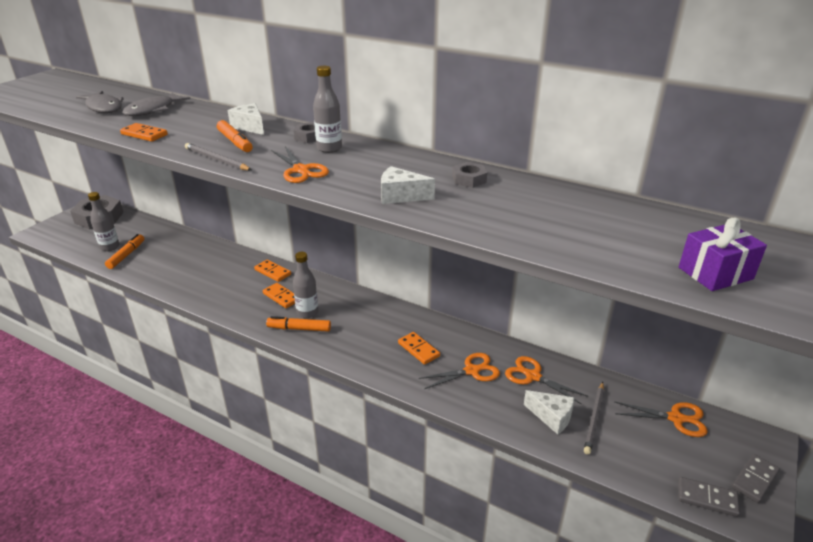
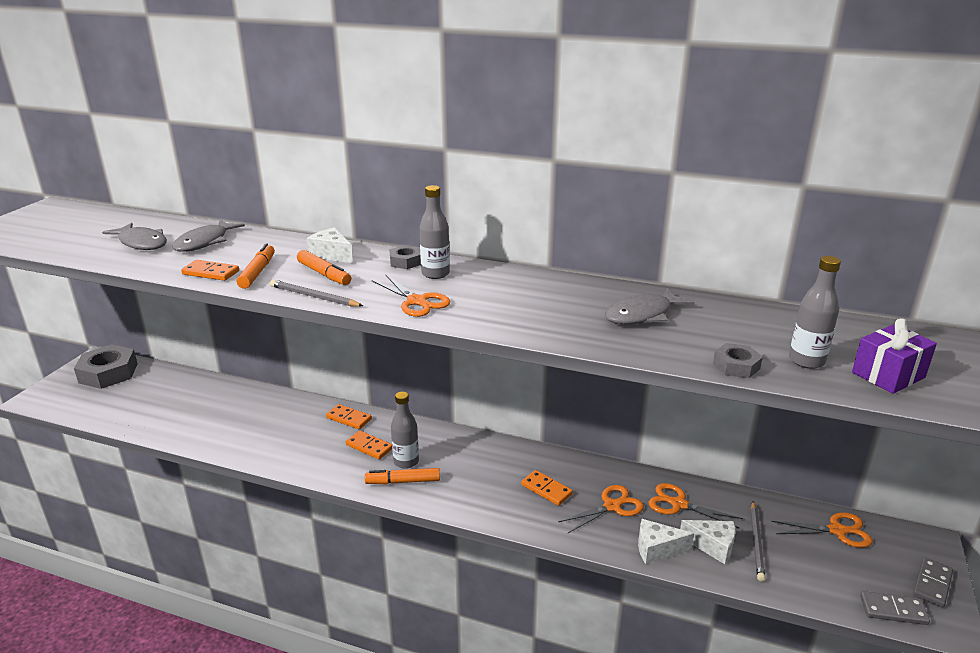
camera: 10 degrees left, 5 degrees down
grey bottle [88,192,119,251] -> grey bottle moved to [789,256,841,369]
orange marker [105,234,144,269] -> orange marker moved to [237,243,275,289]
white cheese [381,166,435,204] -> white cheese moved to [638,519,694,564]
grey nut [452,162,487,188] -> grey nut moved to [713,343,763,378]
none -> grey fish [605,288,695,324]

